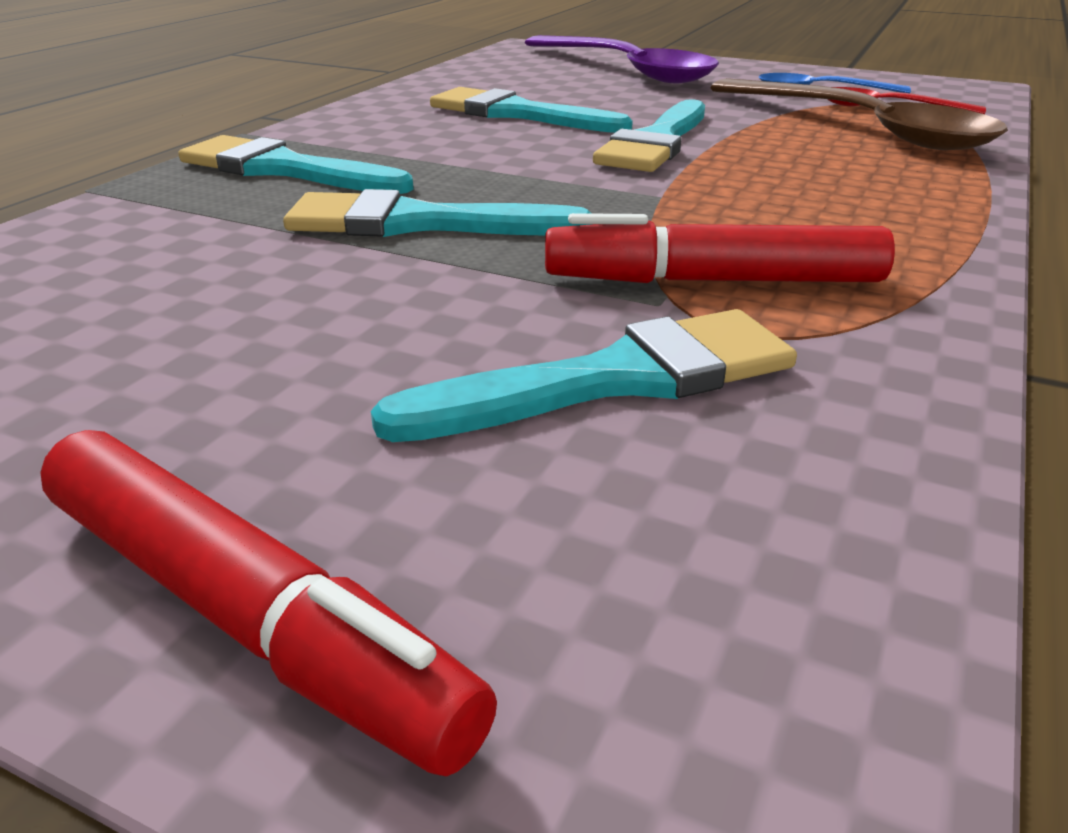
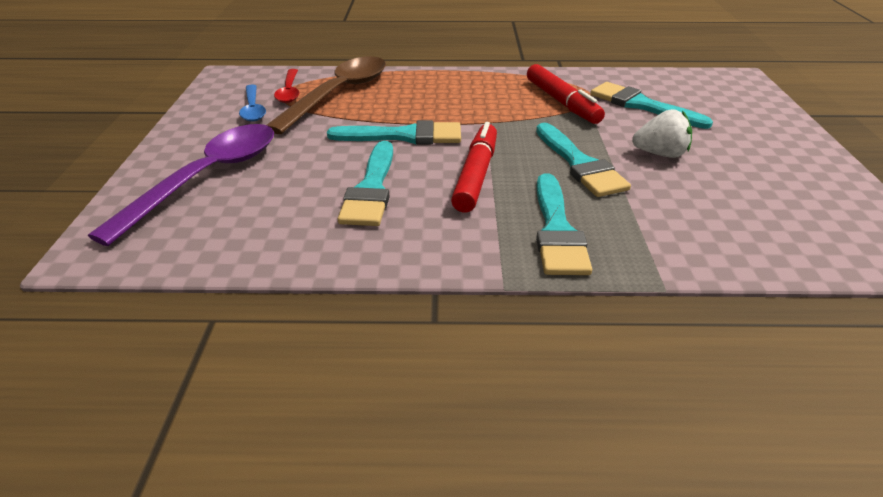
camera: 115 degrees left, 5 degrees up
red marker [40,430,497,777] -> red marker moved to [451,122,497,213]
none -> white strawberry [632,109,692,158]

